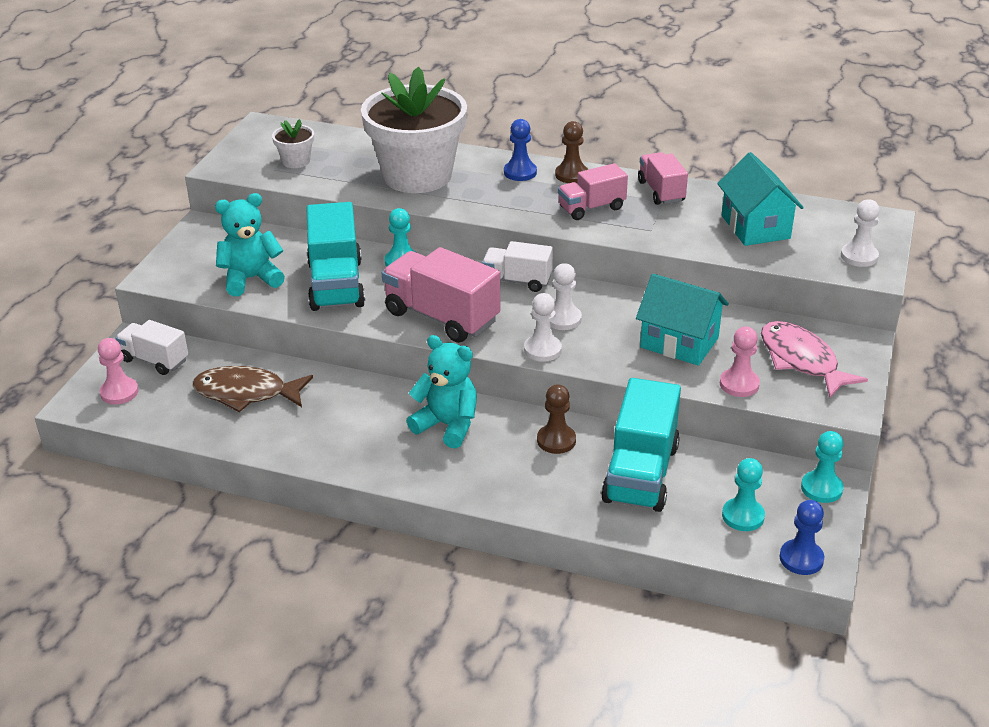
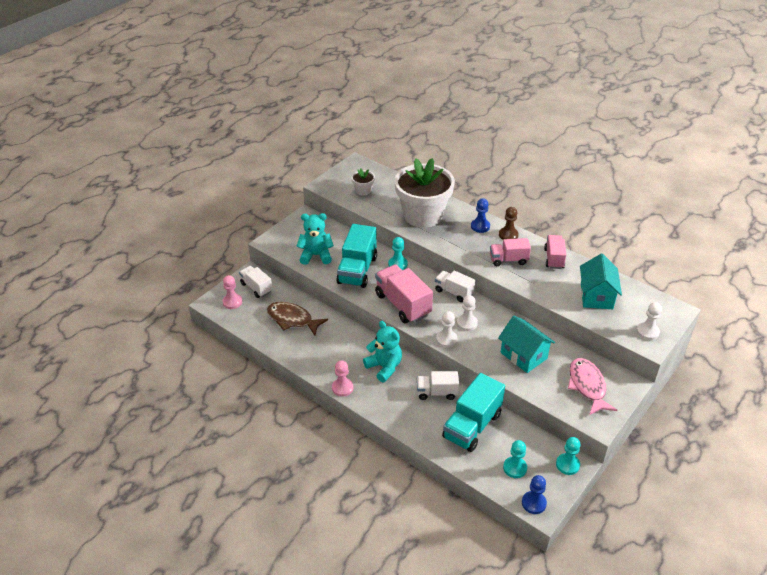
camera: 20 degrees right, 5 degrees up
brown pawn [537,384,576,454] -> white truck [417,371,459,400]
pink pawn [720,326,760,397] -> pink pawn moved to [332,360,353,397]

